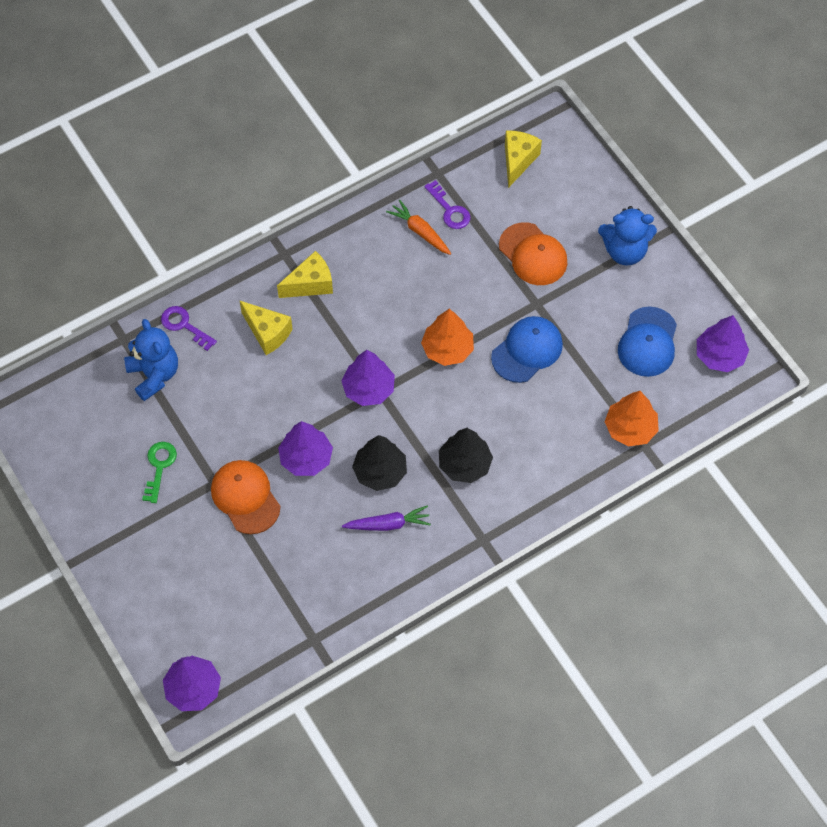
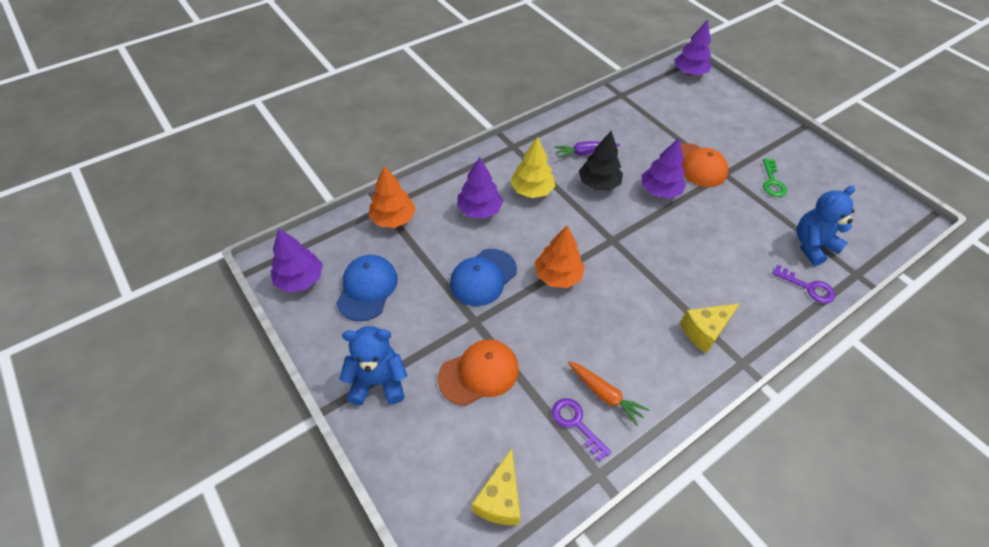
camera: 175 degrees right, 10 degrees down
blue teddy bear [124,319,178,401] -> blue teddy bear turned 90 degrees clockwise [797,186,855,266]
yellow cheese [239,300,292,355] -> none
purple tree [341,350,395,406] -> purple tree moved to [457,157,503,219]
black tree [439,428,493,483] -> yellow tree [510,137,555,198]
orange cap [499,222,567,285] -> orange cap turned 105 degrees clockwise [438,339,519,406]

